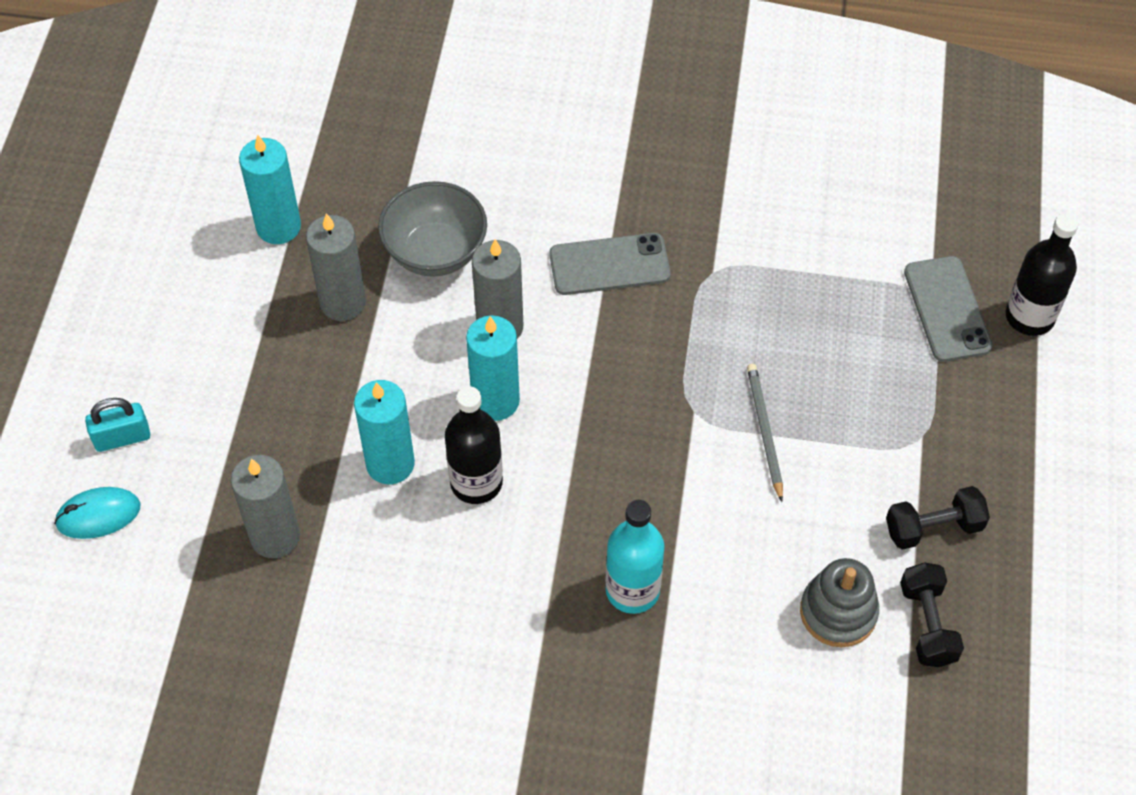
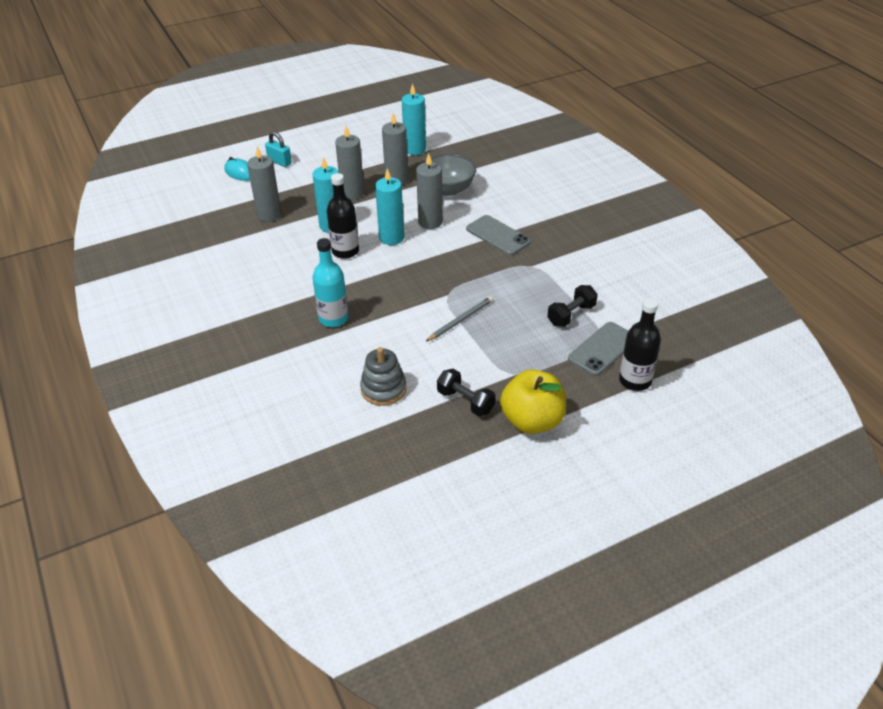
camera: 55 degrees right, 15 degrees down
black dumbbell [900,562,964,667] -> black dumbbell moved to [547,285,598,327]
none -> grey candle [335,126,364,199]
none -> yellow apple [500,369,566,434]

